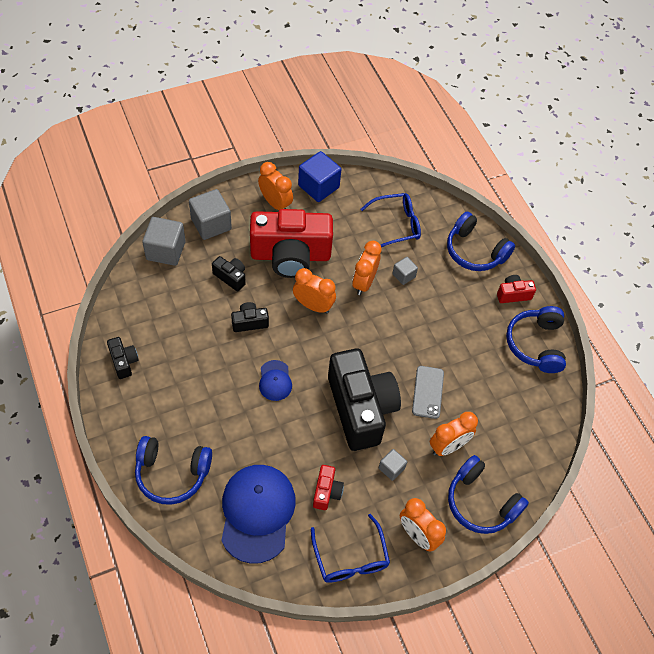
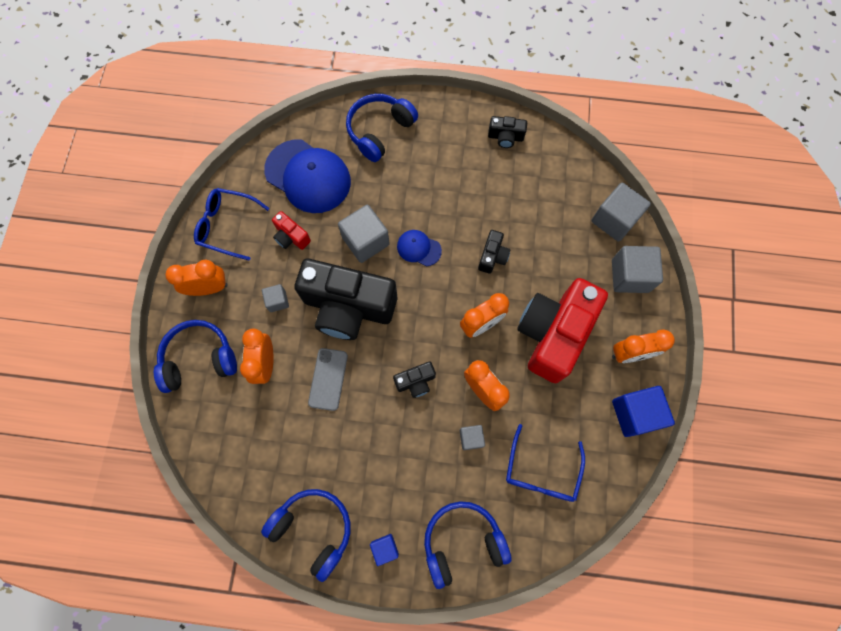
camera: 125 degrees right, 15 degrees up
black camera [212,256,246,291] -> black camera moved to [393,362,436,398]
grey phone [412,366,444,419] -> grey phone turned 60 degrees clockwise [308,348,348,411]
red camera [497,275,536,303] -> blue cube [370,534,399,566]
none -> grey cube [338,205,390,263]

